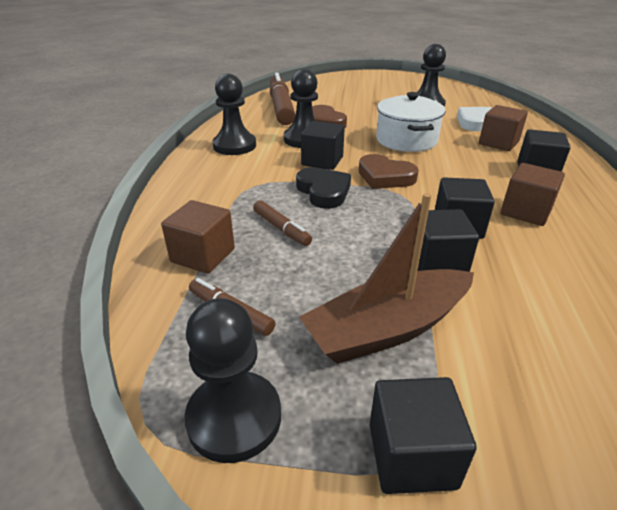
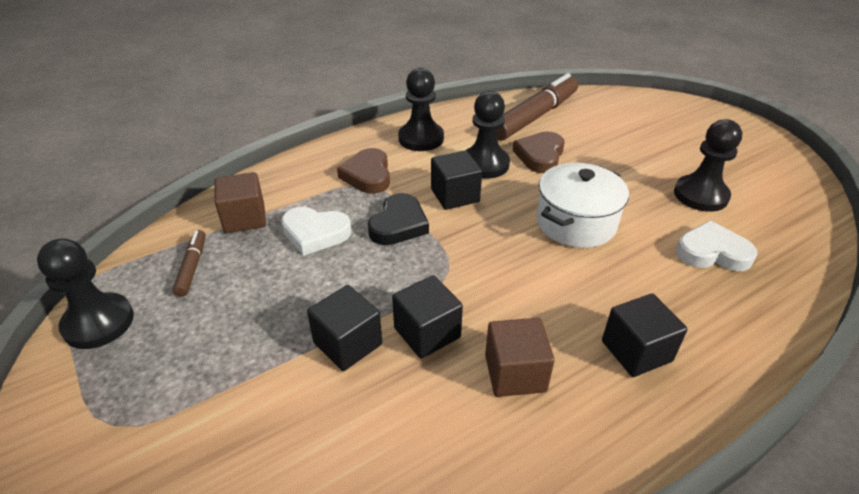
camera: 50 degrees right, 5 degrees up
brown marker [253,200,312,246] -> white heart [281,207,351,256]
brown boat [299,193,474,364] -> none
brown heart [359,154,419,189] -> brown heart moved to [337,148,390,194]
black cube [370,377,477,494] -> none
brown cube [479,105,528,151] -> none

